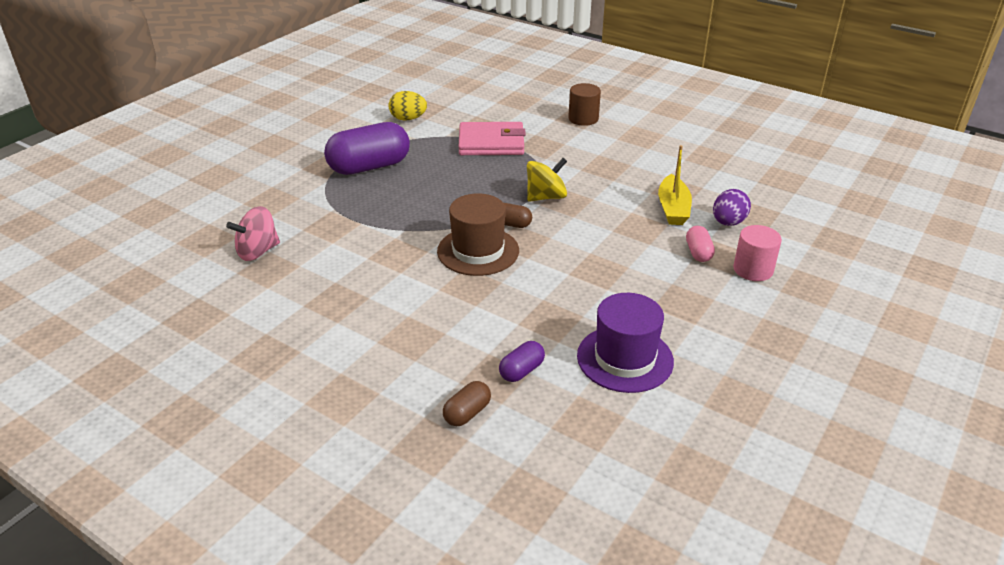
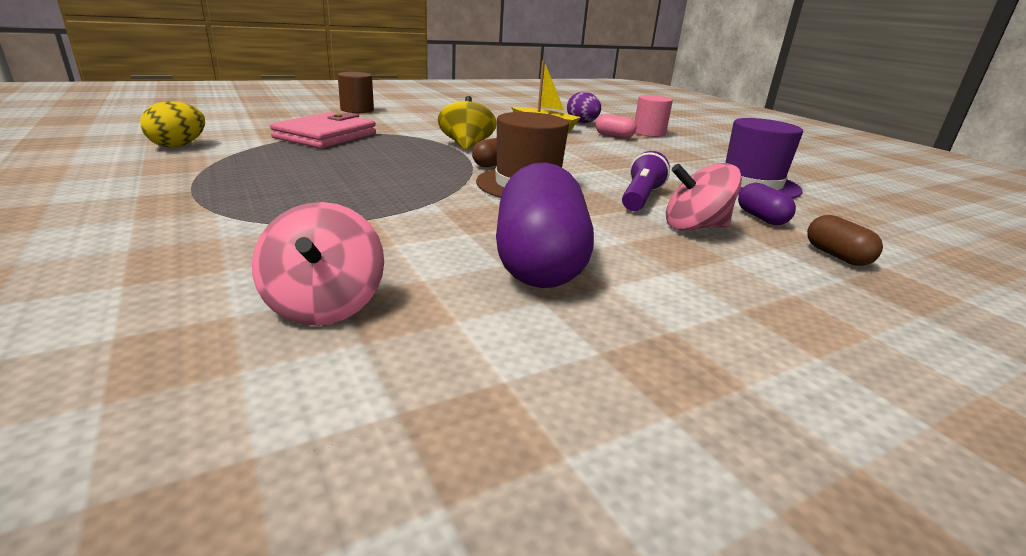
camera: 65 degrees left, 10 degrees down
purple capsule [324,122,410,175] -> purple capsule moved to [496,162,594,288]
none -> purple flashlight [622,151,670,211]
none -> pink spinning top [666,163,742,231]

